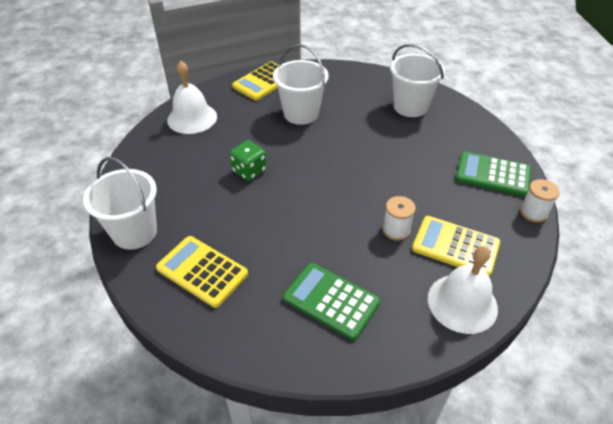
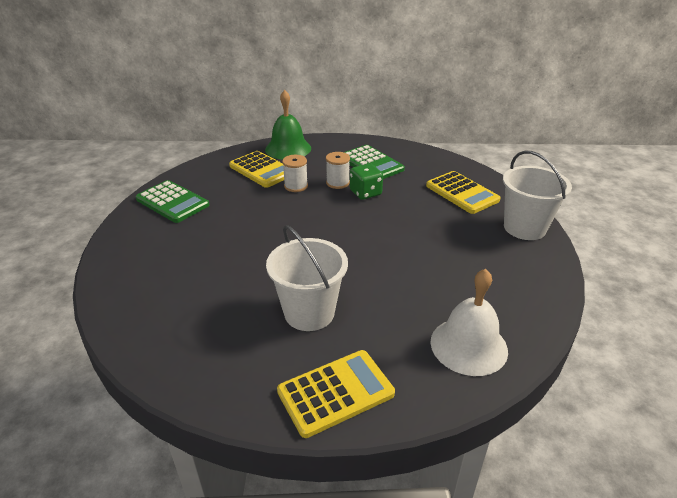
camera: 160 degrees left, 10 degrees down
green dice [230,140,267,181] -> green dice moved to [350,163,383,200]
white bucket [390,44,445,117] -> none
white bell [428,246,498,334] -> green bell [265,90,311,160]
white spool [520,179,560,222] -> white spool moved to [326,152,350,189]

